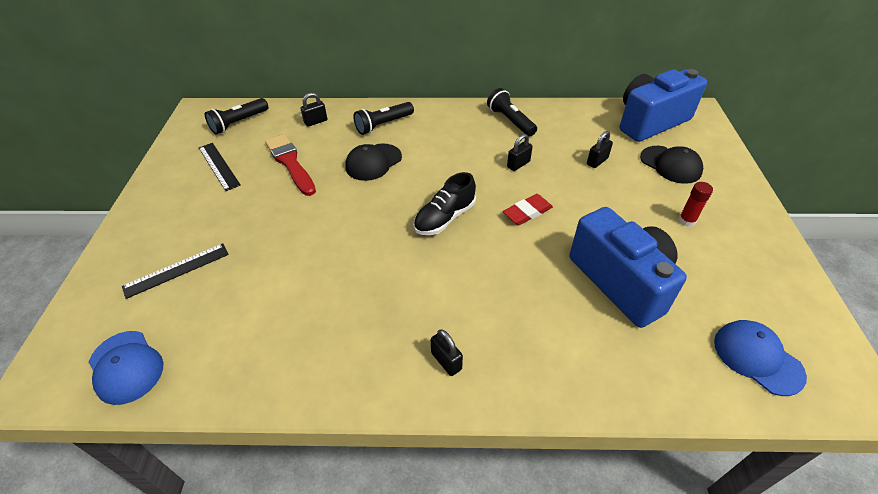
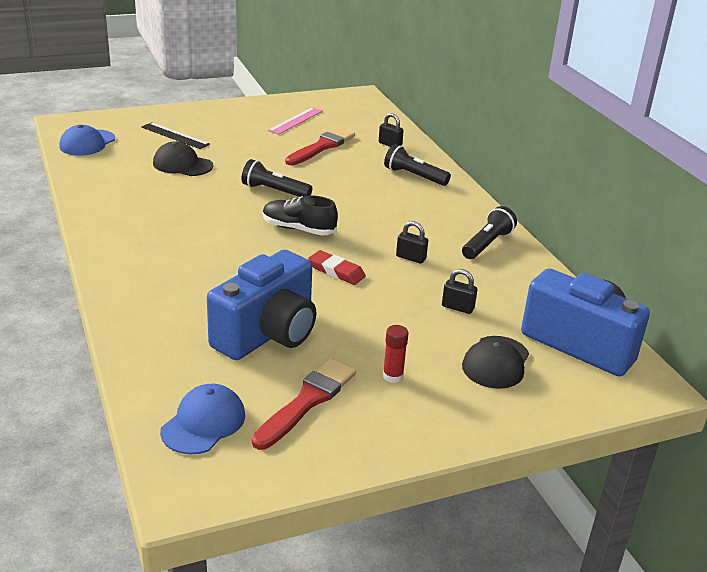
camera: 65 degrees right, 15 degrees down
black ruler [199,143,241,191] -> pink ruler [268,107,323,135]
black flashlight [205,98,268,135] -> black flashlight moved to [242,159,312,197]
black cap [345,144,402,181] -> black cap moved to [153,141,213,176]
black padlock [431,329,463,376] -> none
none -> red brush [252,358,356,450]

